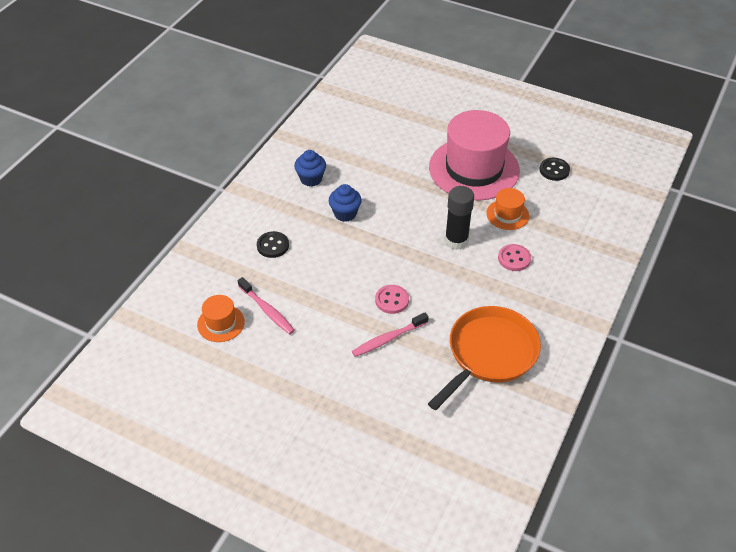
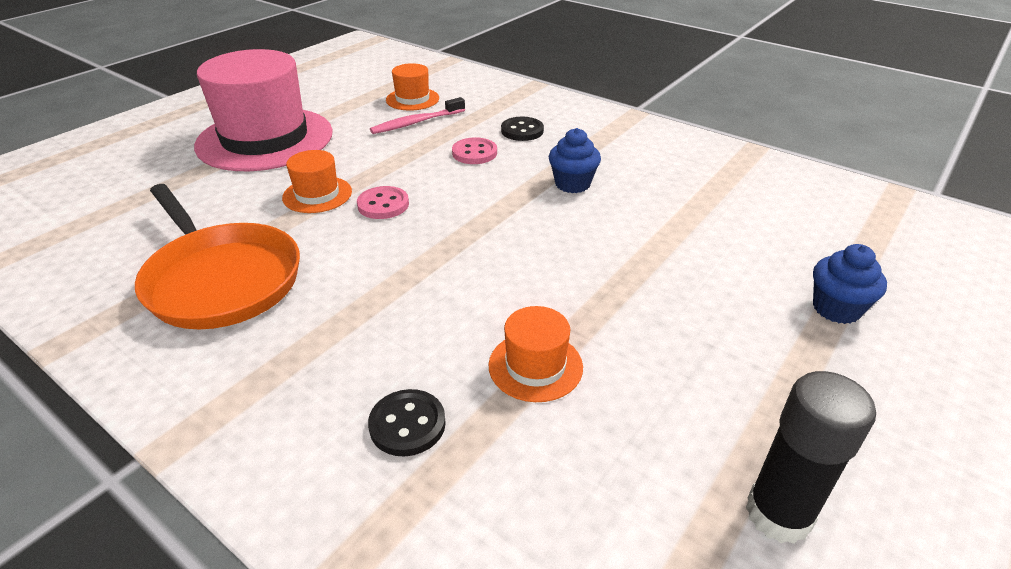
camera: 100 degrees right, 10 degrees down
blue cupcake [294,150,326,187] -> blue cupcake moved to [813,244,887,324]
pink toothbrush [352,312,429,357] -> orange hat [282,150,352,213]
pink hat [429,110,520,200] -> pink hat moved to [194,49,333,171]
black glue stick [445,186,474,250] -> black glue stick moved to [746,371,876,544]
pink button [498,244,531,271] -> pink button moved to [452,137,497,164]
black button [540,158,570,181] -> black button moved to [368,389,446,456]

